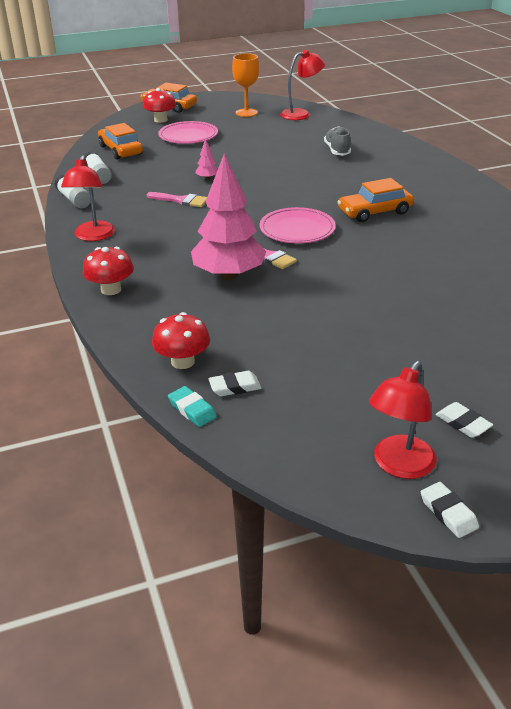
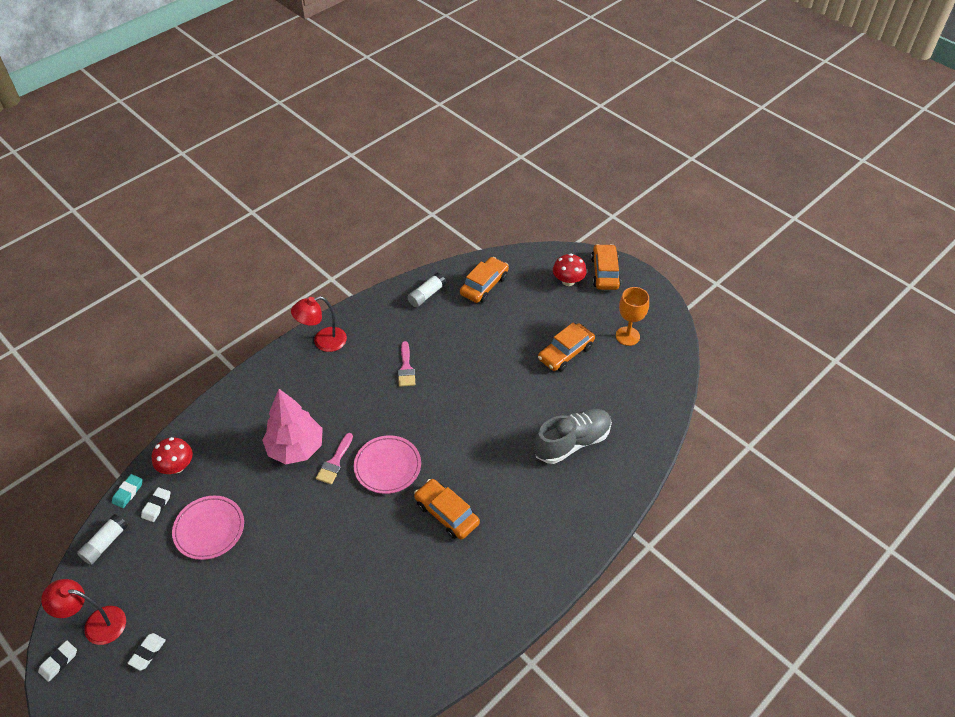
camera: 65 degrees right, 15 degrees up
white glue stick [55,175,91,208] -> white glue stick moved to [77,514,128,565]
red mushroom [83,247,134,295] -> none
pink plate [158,121,218,144] -> pink plate moved to [172,496,244,560]
pink tree [196,139,218,180] -> none
white eraser [208,371,261,396] -> white eraser turned 60 degrees clockwise [141,487,170,522]
red lamp [280,50,325,120] -> none
grey shoe [324,126,351,156] -> grey shoe [534,409,612,464], size x1.60
none -> orange car [538,323,595,371]

